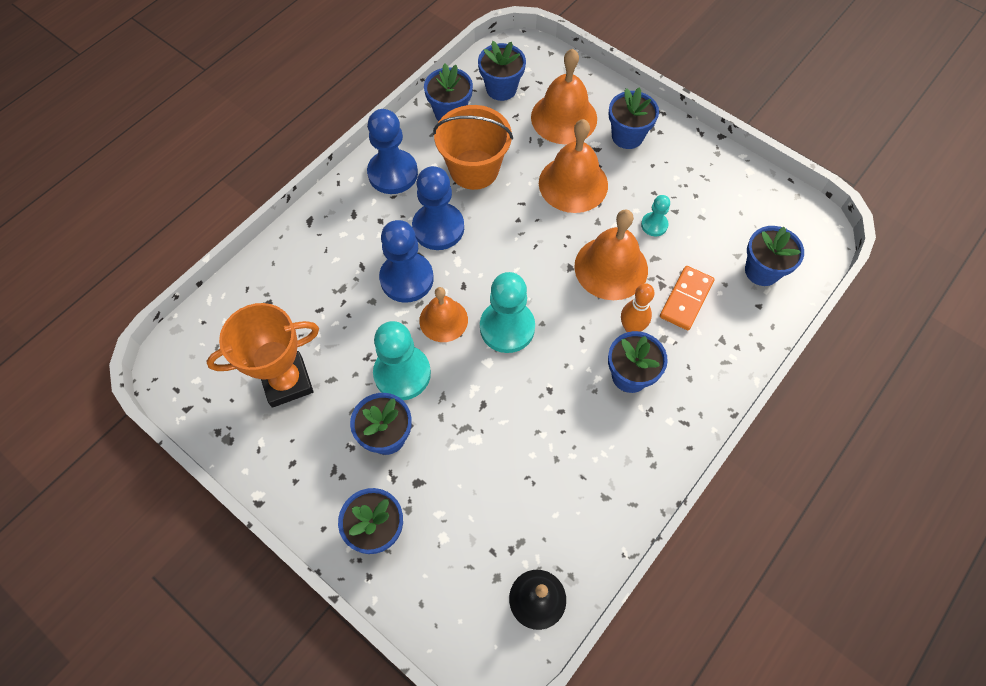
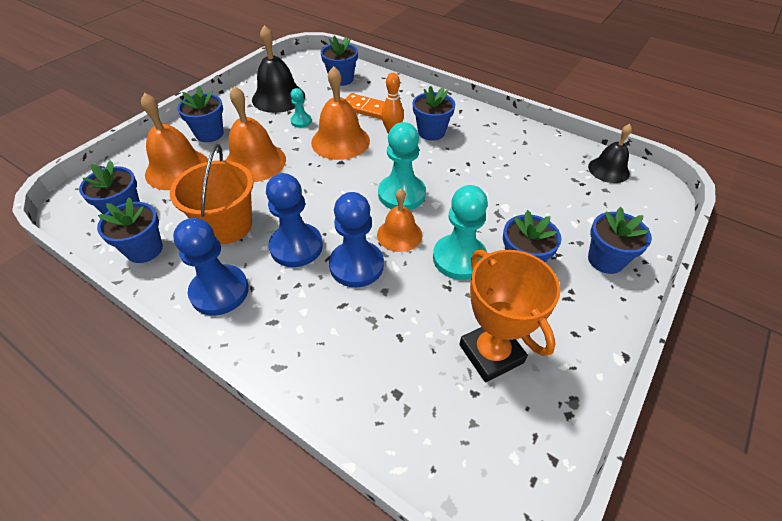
camera: 95 degrees left, 15 degrees down
none -> black bell [252,25,305,113]

